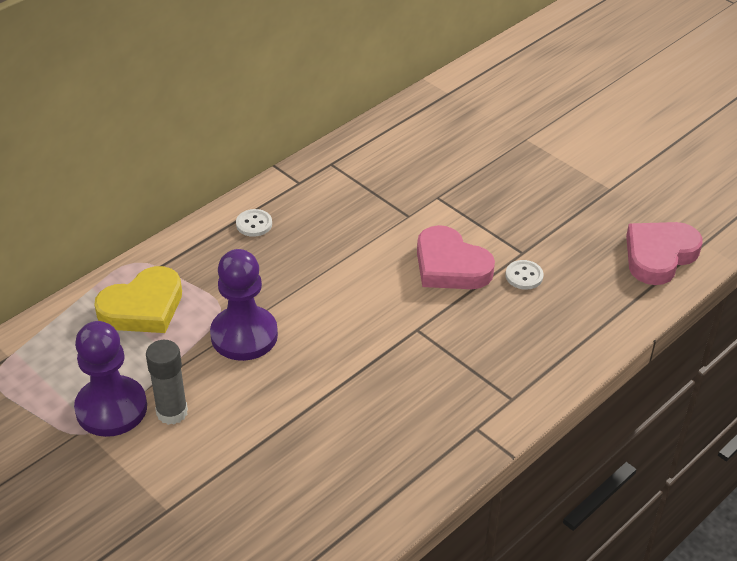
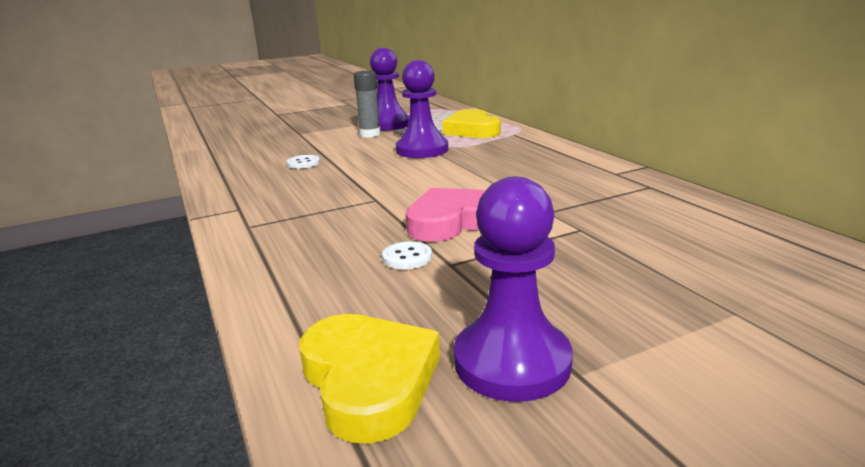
camera: 110 degrees right, 20 degrees down
white button [236,209,272,237] -> white button moved to [287,155,320,169]
pink heart [626,222,703,285] -> yellow heart [299,314,440,444]
none -> purple pawn [454,176,573,402]

